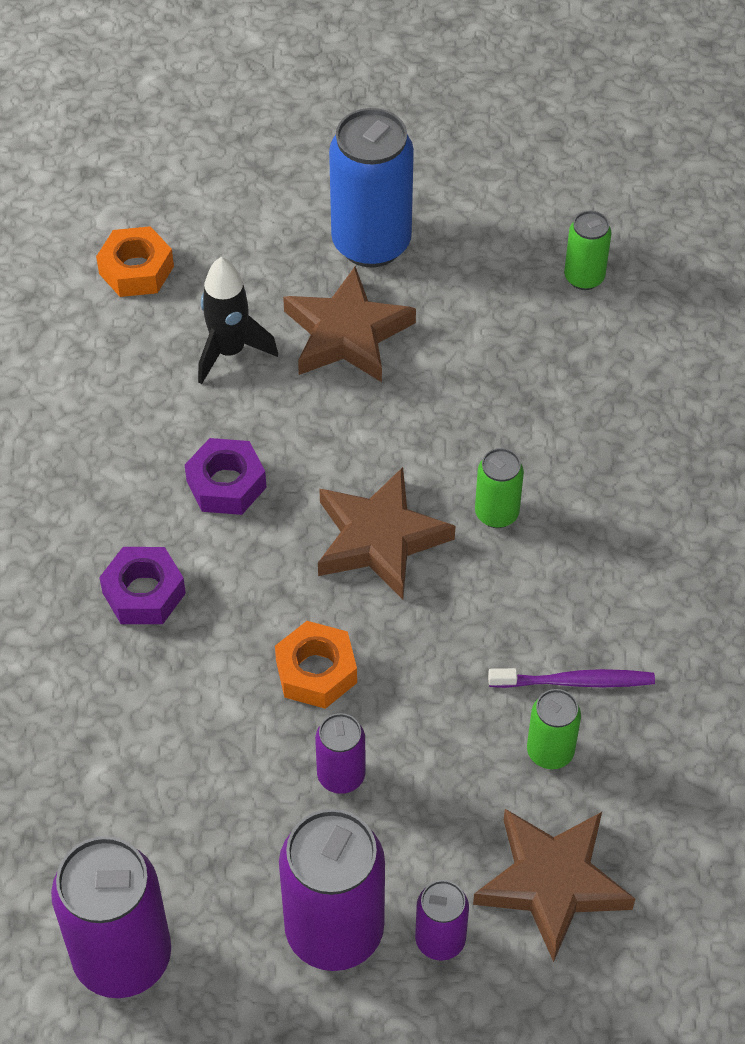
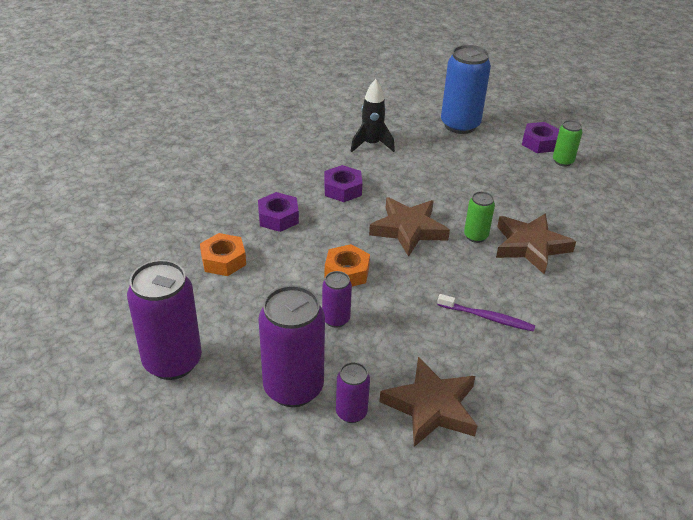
camera: 20 degrees right, 15 degrees down
orange nut [96,226,174,297] -> orange nut moved to [200,233,246,276]
brown star [283,266,416,382] -> brown star moved to [496,213,576,274]
green can [527,689,581,769] -> none
none -> purple nut [522,122,559,153]

